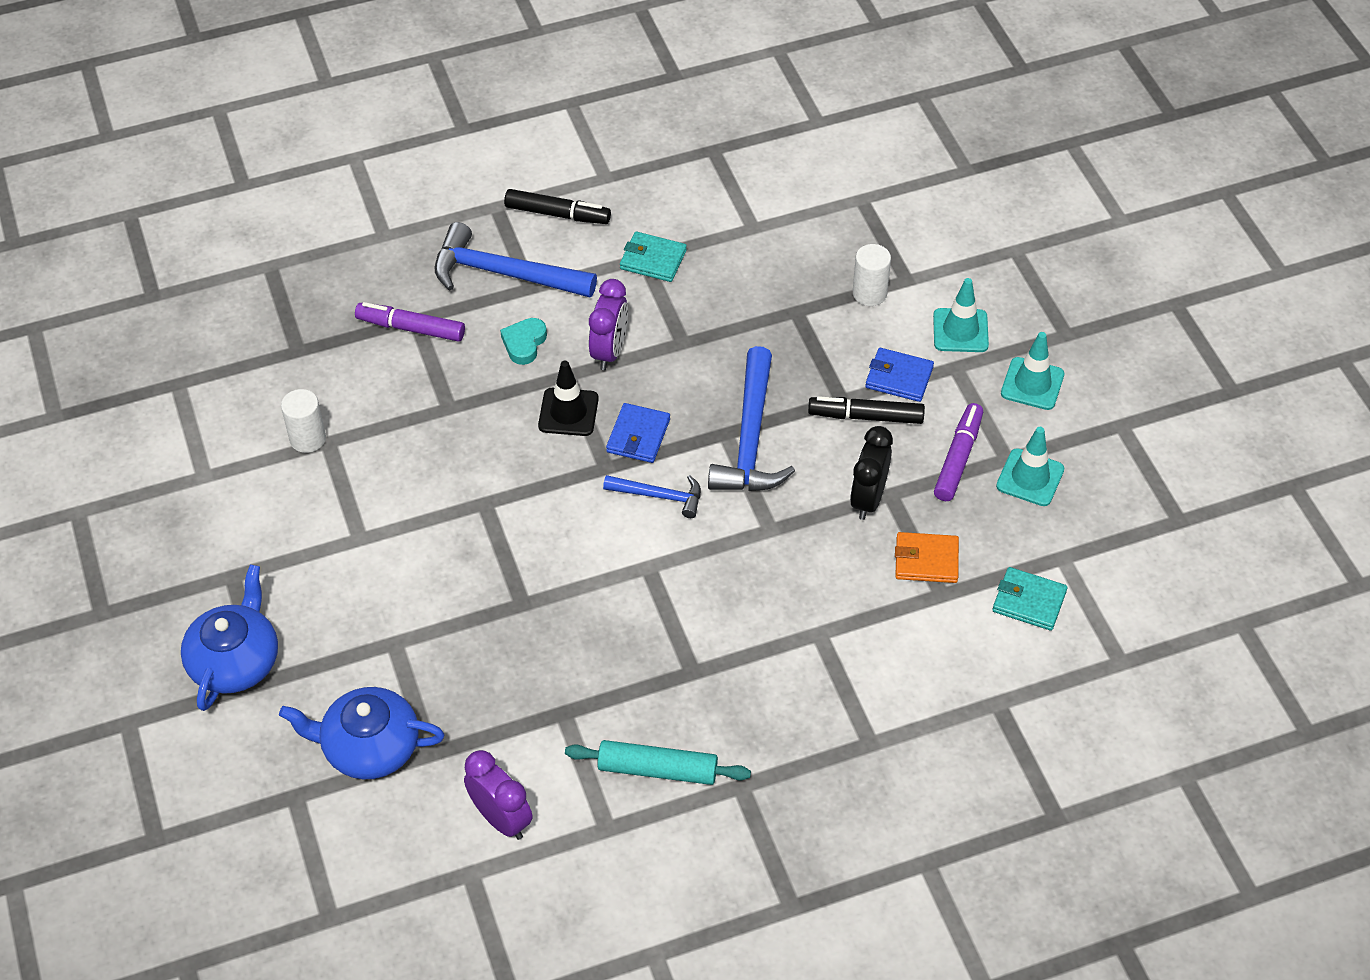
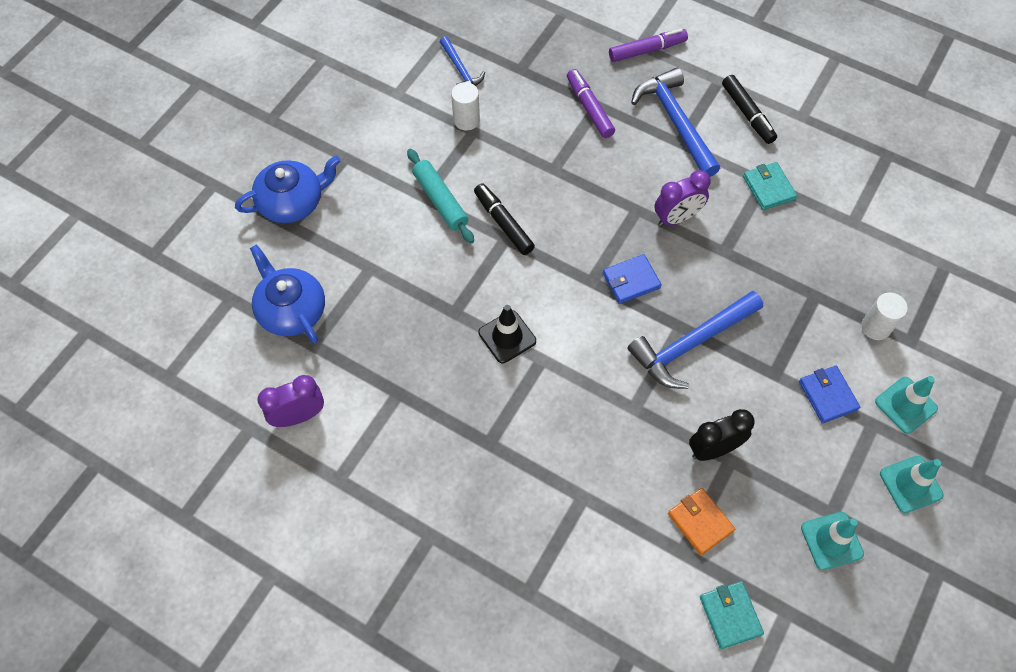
camera: 50 degrees right, 10 degrees up
purple clock [464,750,532,840] -> purple clock turned 120 degrees counterclockwise [257,375,324,427]
turquoise heart [500,318,547,365] -> none
black traffic cone [538,361,599,436] -> black traffic cone moved to [478,305,536,363]
turquoise rolling pin [565,740,751,785] -> turquoise rolling pin moved to [407,149,474,243]
blue hammer [603,475,701,518] -> blue hammer moved to [440,36,485,86]
black marker [808,396,925,424] -> black marker moved to [474,183,535,255]
purple marker [934,403,983,501] -> purple marker moved to [609,28,688,62]

